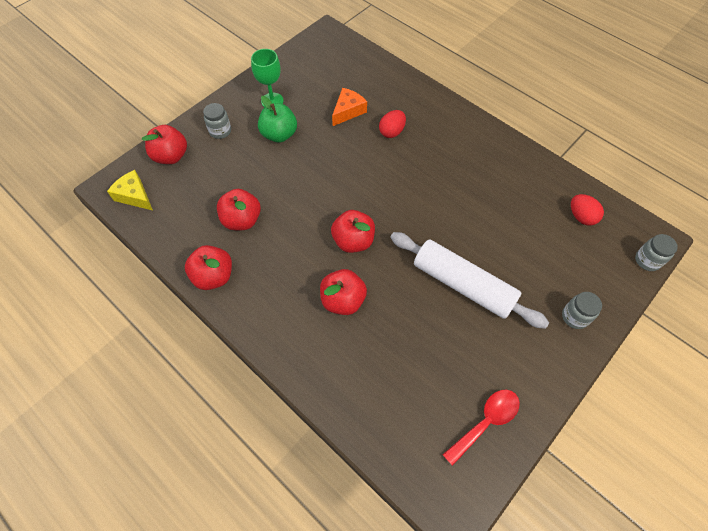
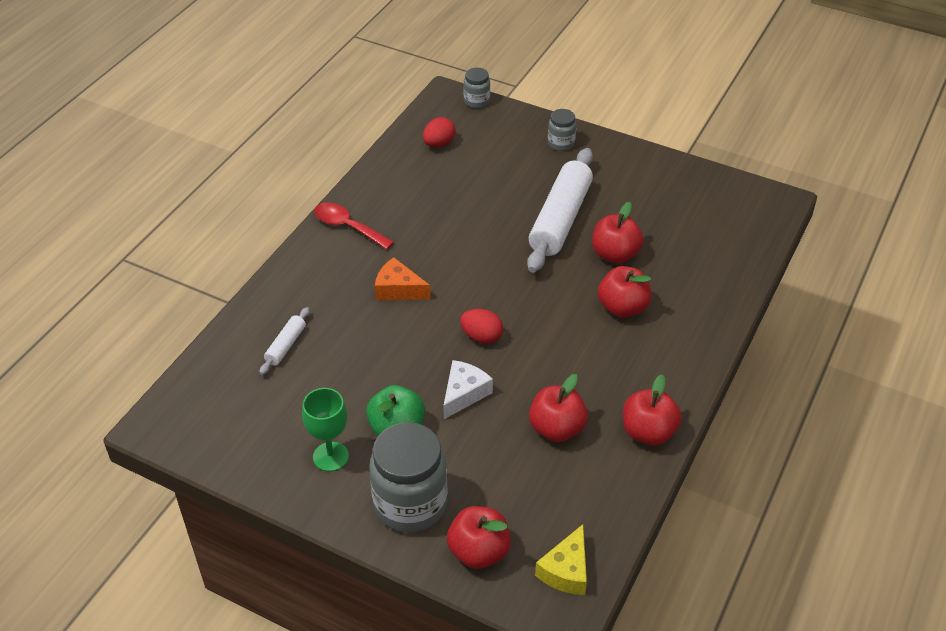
camera: 105 degrees left, 15 degrees down
grey jar [203,103,231,139] -> grey jar [370,422,448,533], size x2.03
red apple [331,210,375,253] -> red apple moved to [592,202,644,264]
orange cheese [332,88,367,126] -> orange cheese moved to [375,257,431,300]
red egg [379,110,406,138] -> red egg moved to [460,309,503,344]
red spoon [443,390,520,466] -> red spoon moved to [314,202,394,250]
none -> white rolling pin [259,307,310,375]
none -> white cheese [443,360,493,419]

